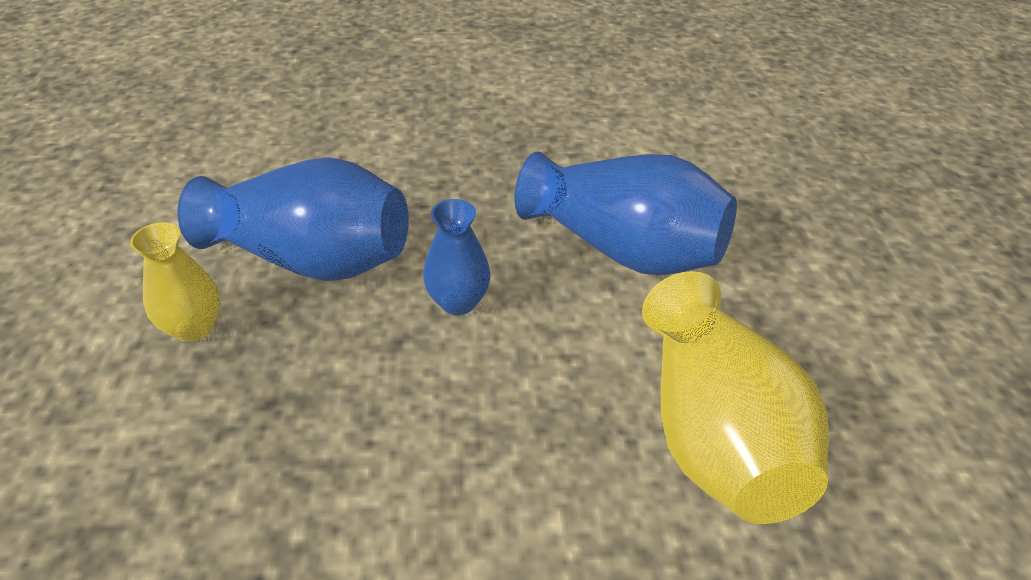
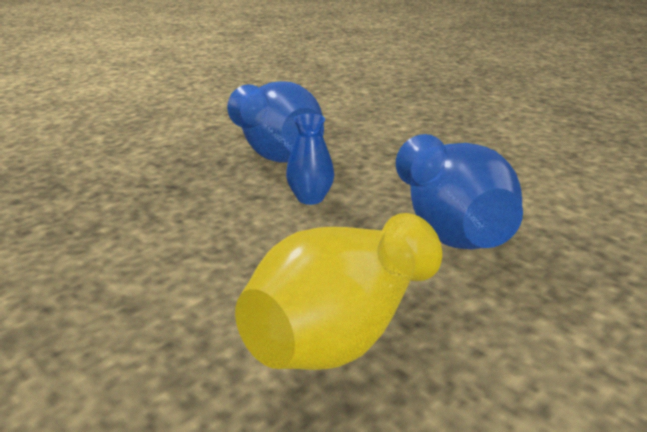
camera: 50 degrees right, 15 degrees down
yellow vase [130,222,221,342] -> none

